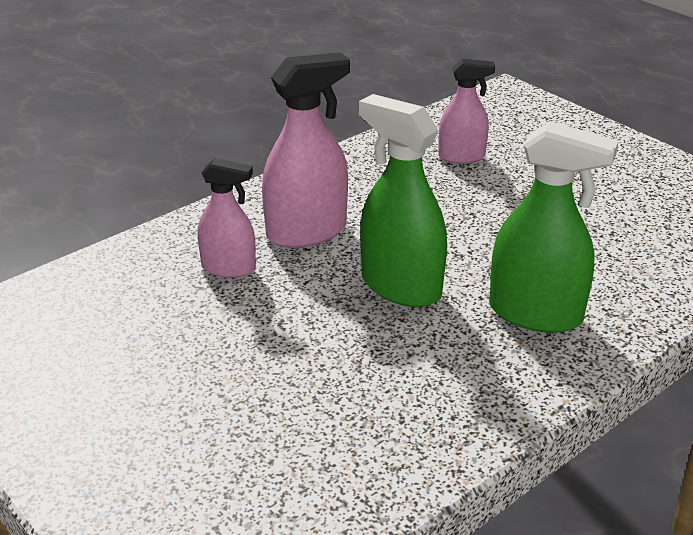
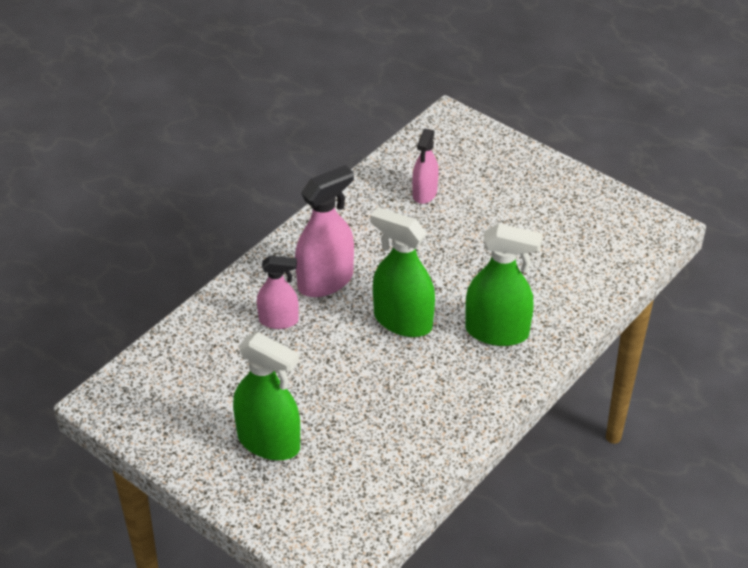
camera: 10 degrees left, 10 degrees up
pink spray bottle [438,59,495,164] -> pink spray bottle turned 120 degrees clockwise [412,129,439,204]
none -> green spray bottle [233,332,300,460]

